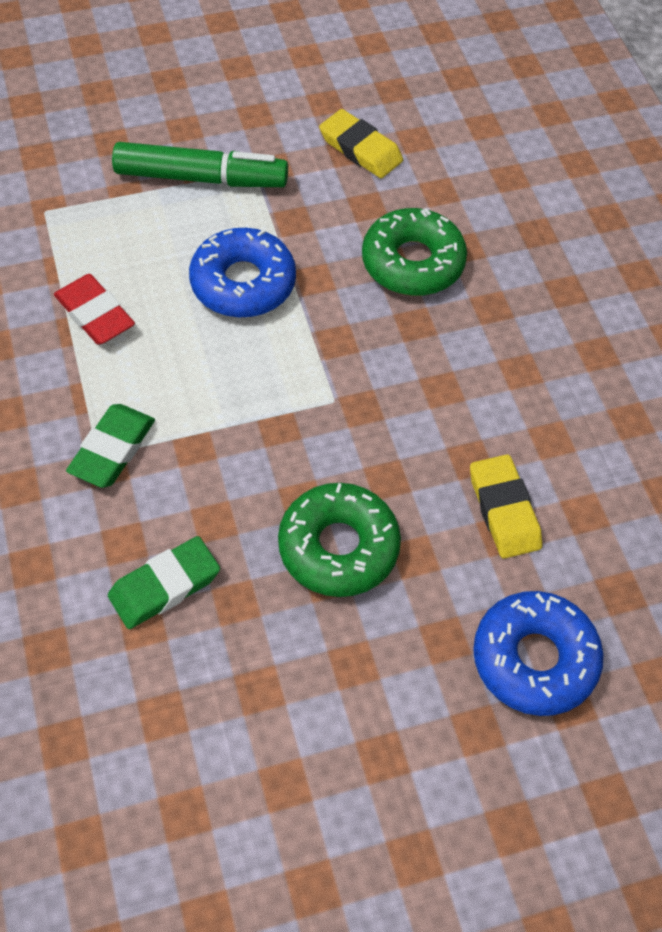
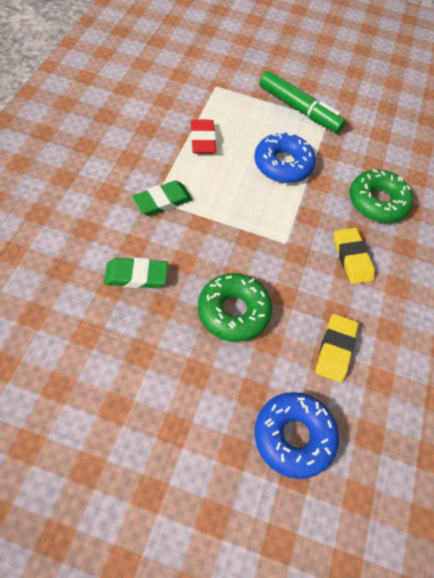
camera: 30 degrees right, 0 degrees up
yellow eraser [319,109,403,178] -> yellow eraser moved to [334,228,375,284]

